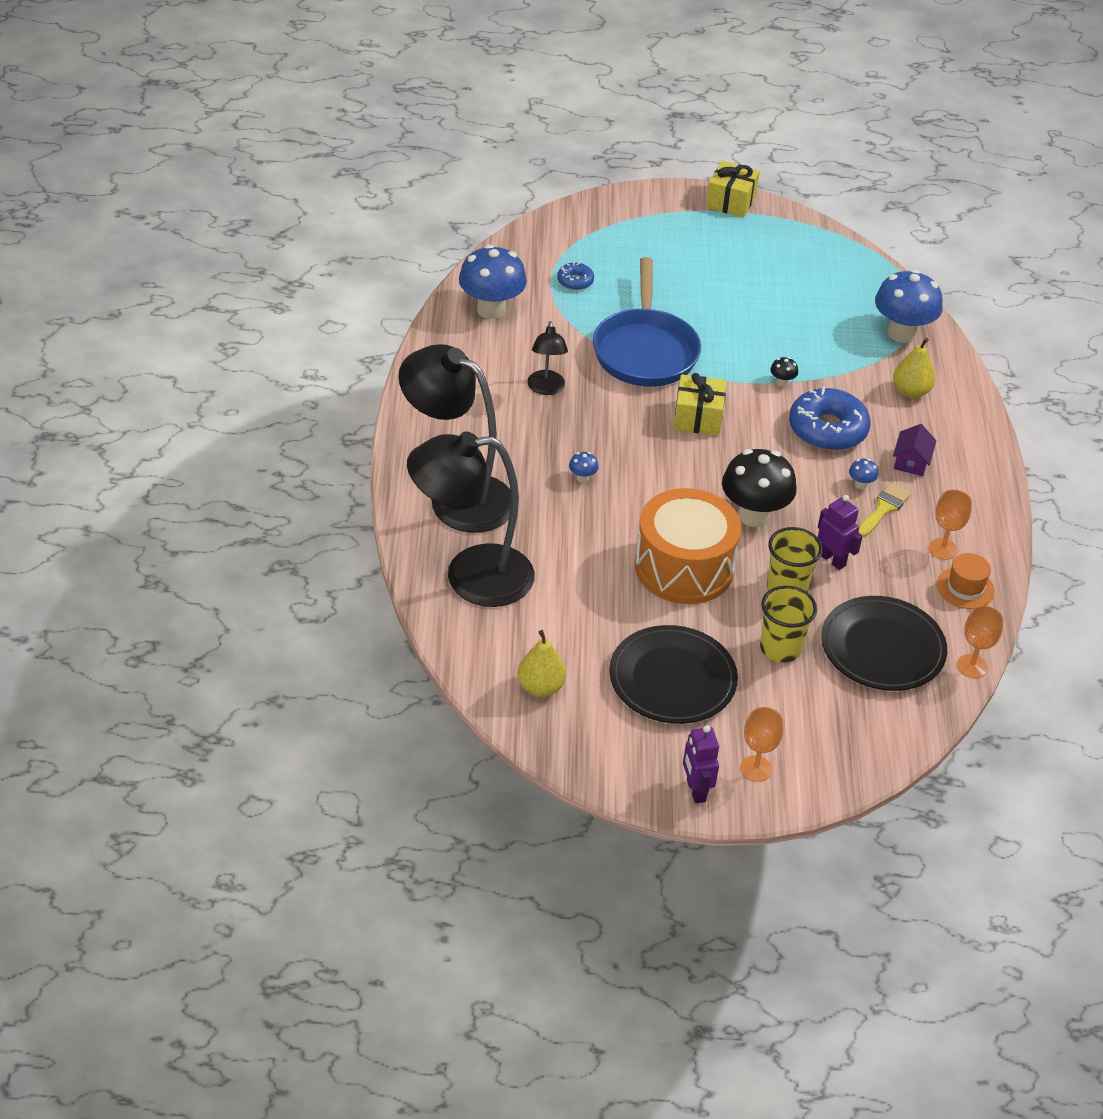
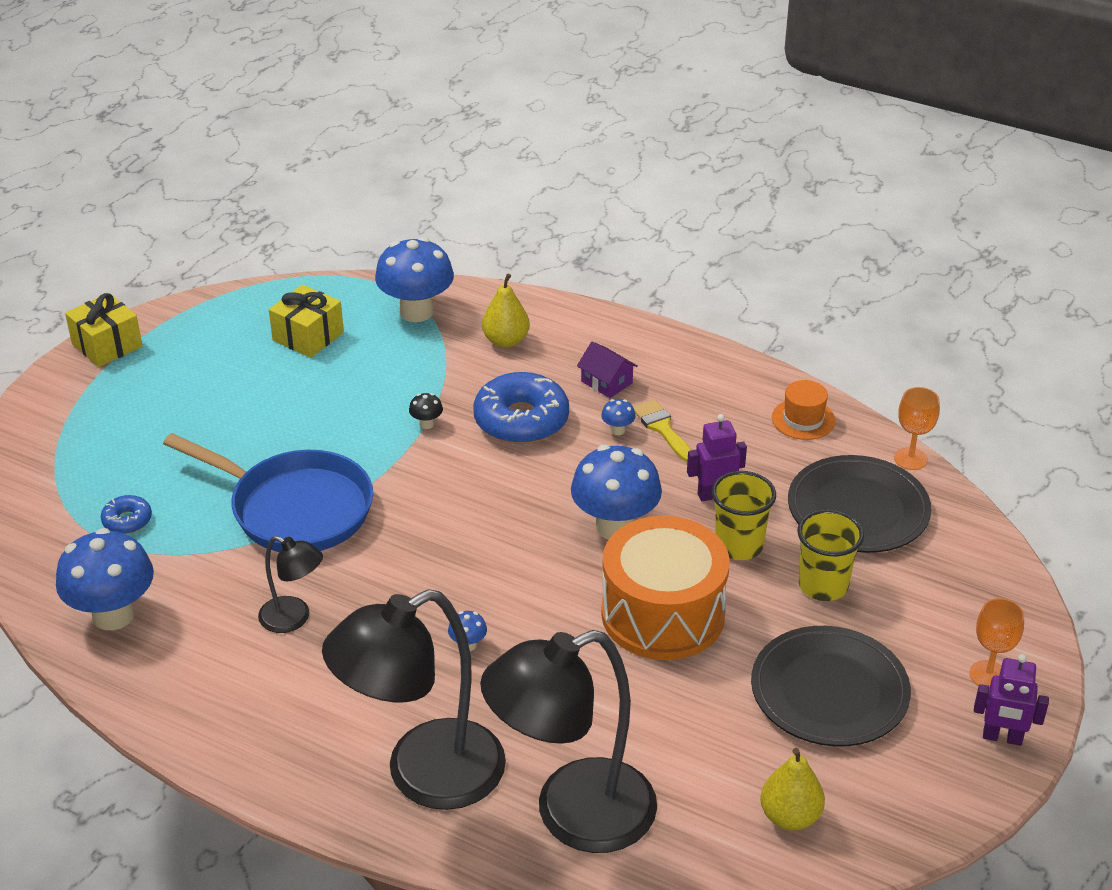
camera: 60 degrees left, 5 degrees down
black lamp [407,432,535,607] -> black lamp turned 45 degrees clockwise [480,630,657,853]
yellow gift [673,373,727,436] -> yellow gift moved to [269,285,344,358]
black mushroom [722,449,797,527] -> blue mushroom [571,445,662,540]
orange goblet [929,489,972,560] -> none

